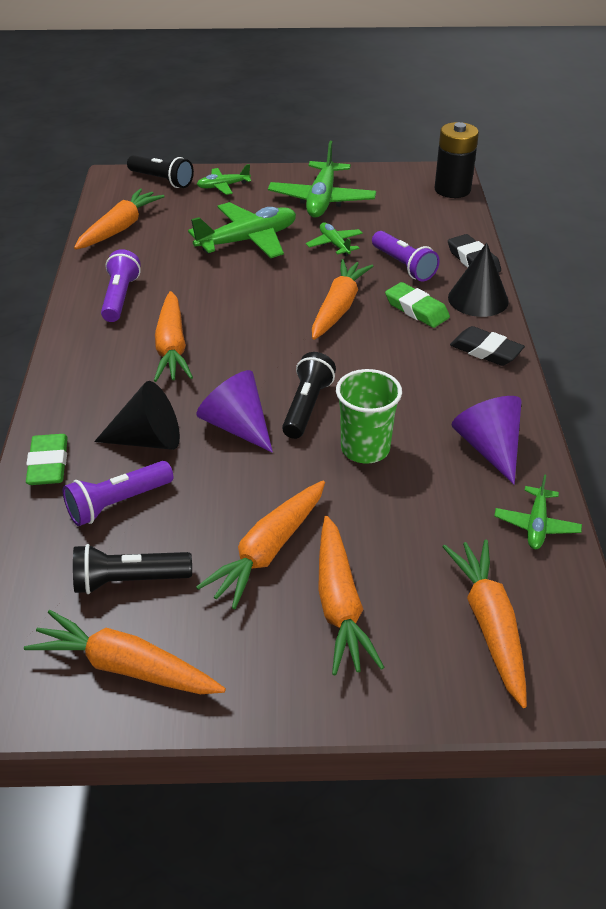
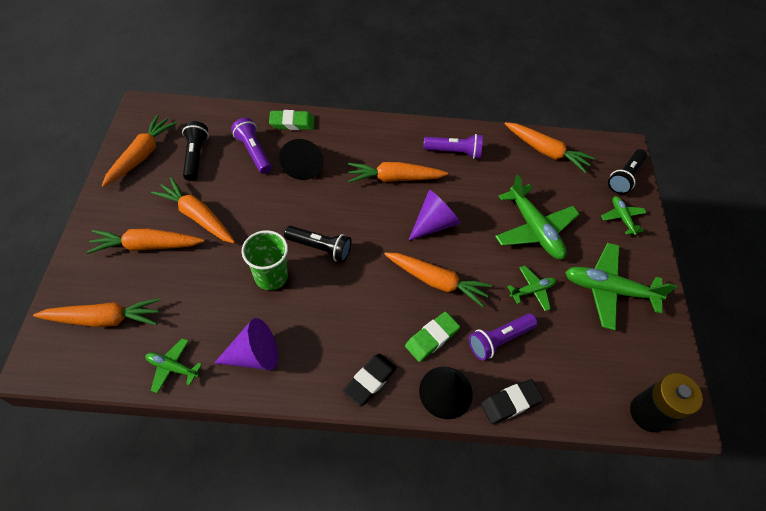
camera: 90 degrees right, 15 degrees up
purple cone [196,370,273,453] -> purple cone moved to [408,190,461,241]

